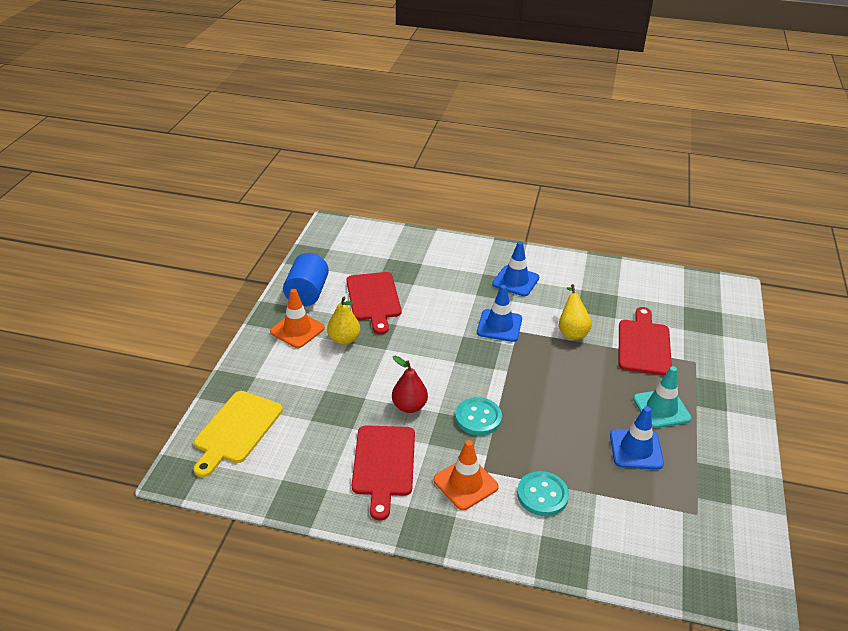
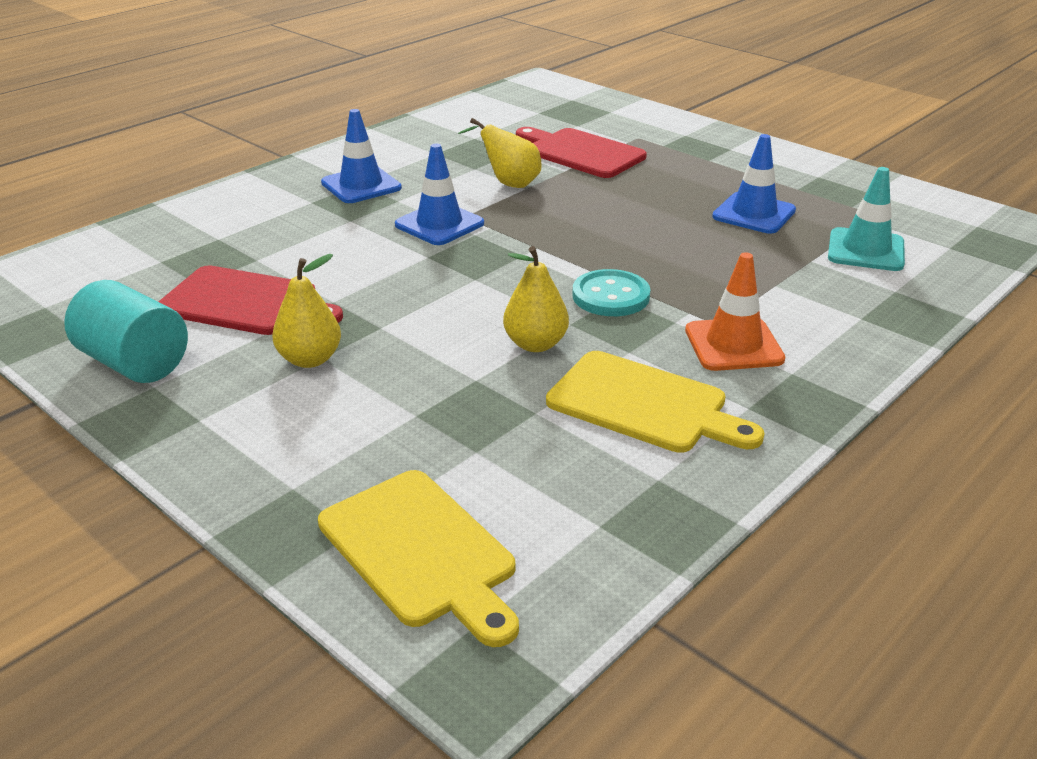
camera: 60 degrees left, 5 degrees down
orange traffic cone [270,289,325,348] -> none
blue cylinder [283,253,329,306] -> turquoise cylinder [64,280,188,383]
red cutting board [352,425,415,521] -> yellow cutting board [546,351,765,453]
red pear [392,356,428,413] -> yellow pear [503,246,569,352]
turquoise button [517,471,569,516] -> none
turquoise traffic cone [633,366,692,428] -> turquoise traffic cone moved to [828,167,905,271]

